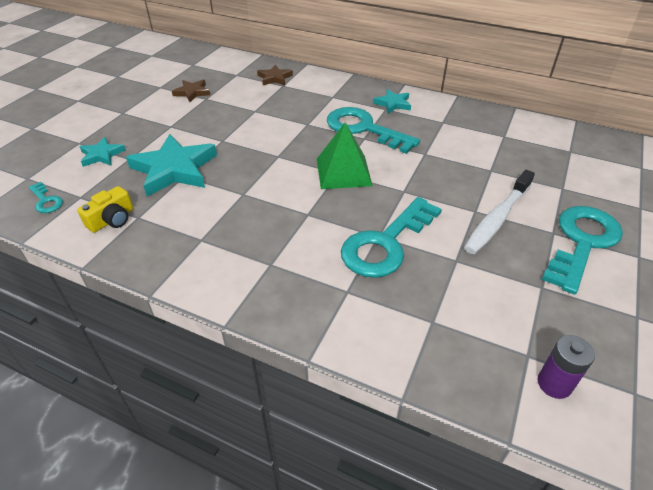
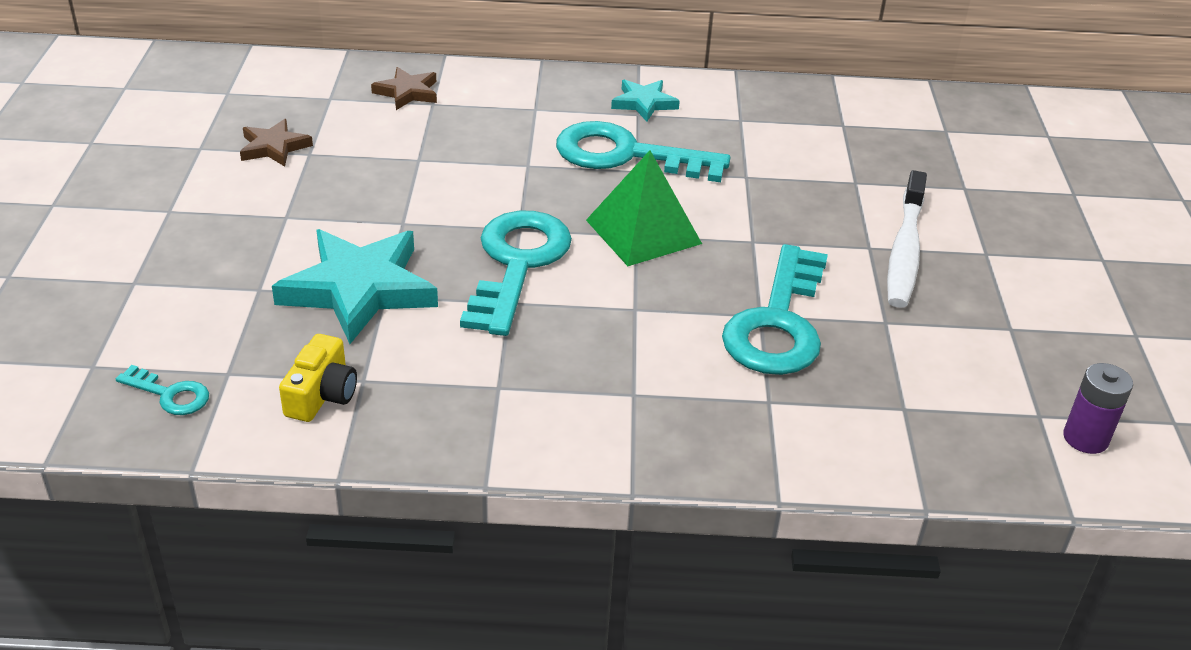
camera: 25 degrees left, 5 degrees down
turquoise star [80,137,126,167] -> none
turquoise key [542,206,623,294] -> turquoise key moved to [460,211,572,336]

